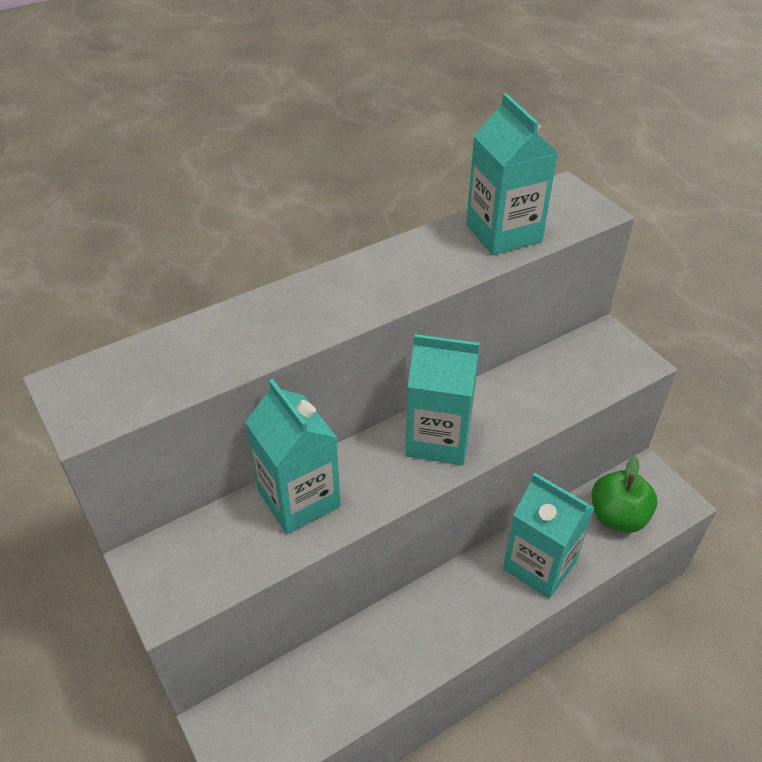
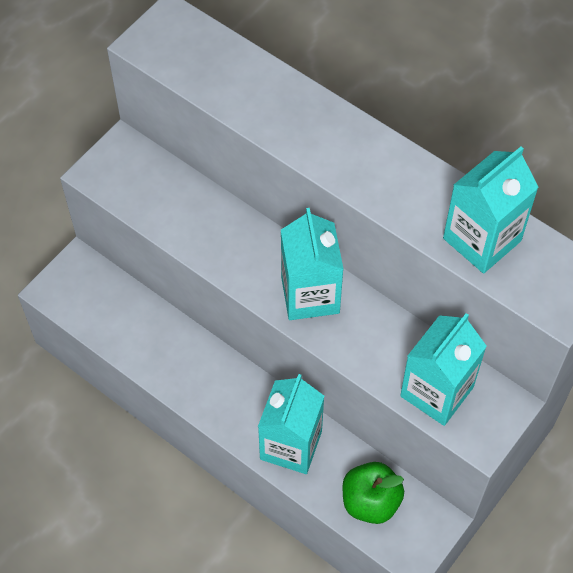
camera: 70 degrees right, 15 degrees up
turquoise carton [245,379,341,534] -> turquoise carton moved to [400,313,487,426]

